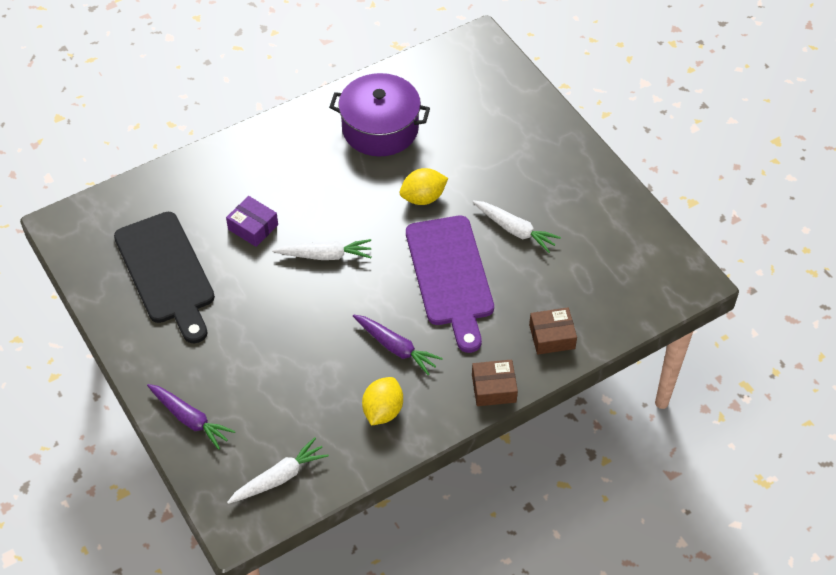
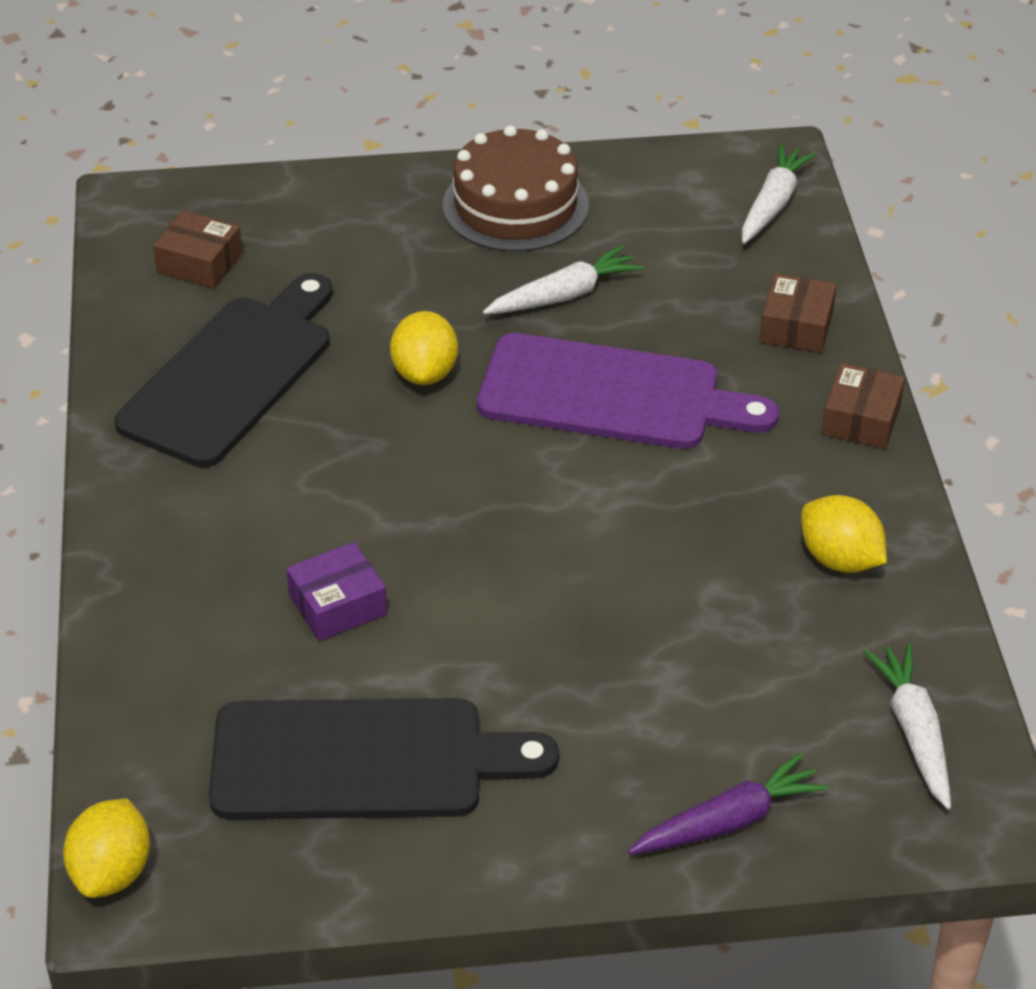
camera: 65 degrees left, 10 degrees down
white carrot [272,239,372,260] -> white carrot moved to [742,144,817,244]
purple pot [329,73,430,157] -> black cutting board [114,273,333,467]
purple carrot [353,315,443,376] -> none
none -> yellow lemon [63,798,150,898]
none -> brown box [153,211,243,288]
none -> brown cake [443,125,589,252]

